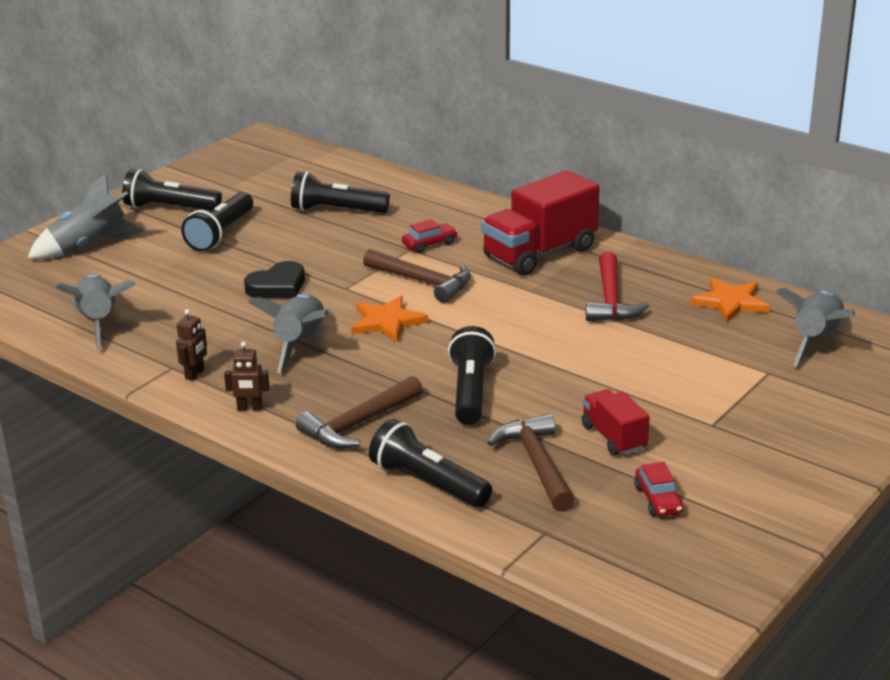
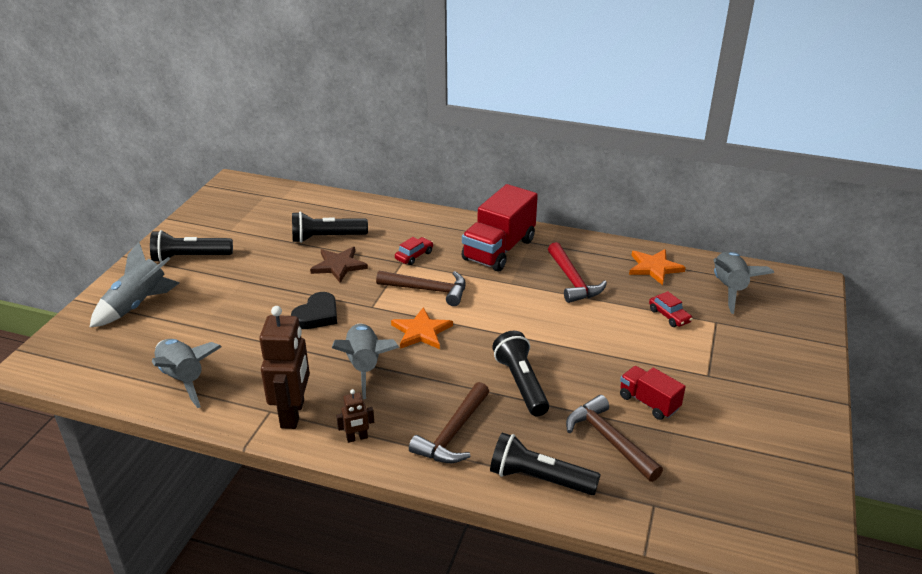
camera: 20 degrees left, 5 degrees up
brown robot [176,309,207,381] -> brown robot [259,306,310,429], size x2.14
black flashlight [181,192,253,252] -> none
red car [634,462,684,517] -> red car moved to [649,291,693,327]
none -> brown star [310,247,368,283]

